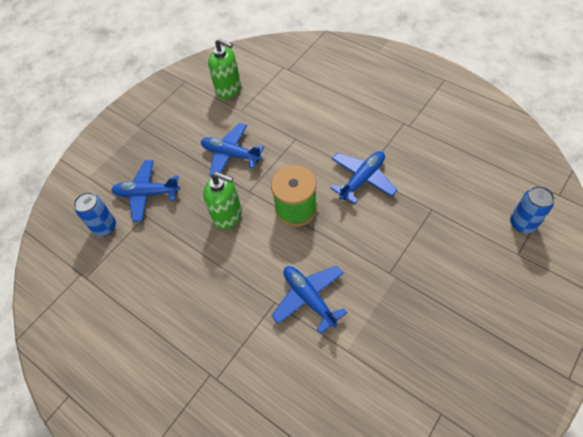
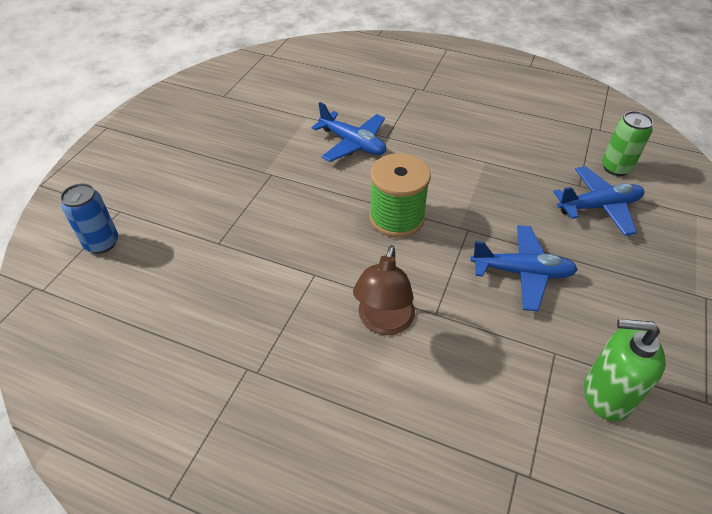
camera: 160 degrees right, 10 degrees down
blue can [73,192,116,236] -> green can [602,111,653,176]
green soap dispenser [203,172,242,230] -> none
blue plane [330,151,398,204] -> none
none -> brown lamp [353,245,415,335]

